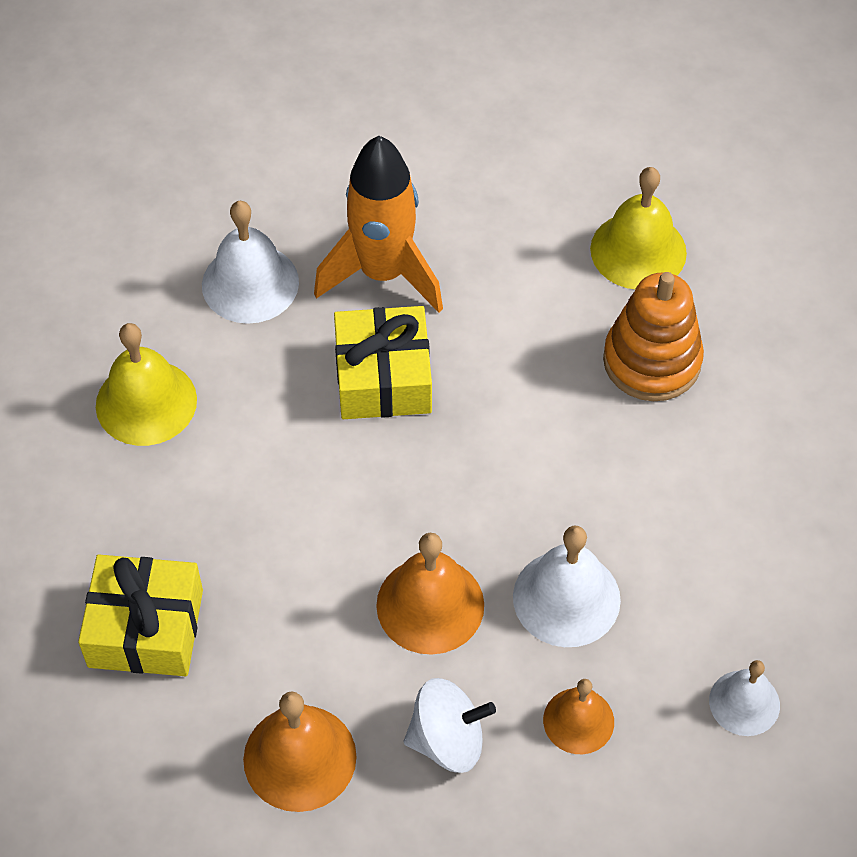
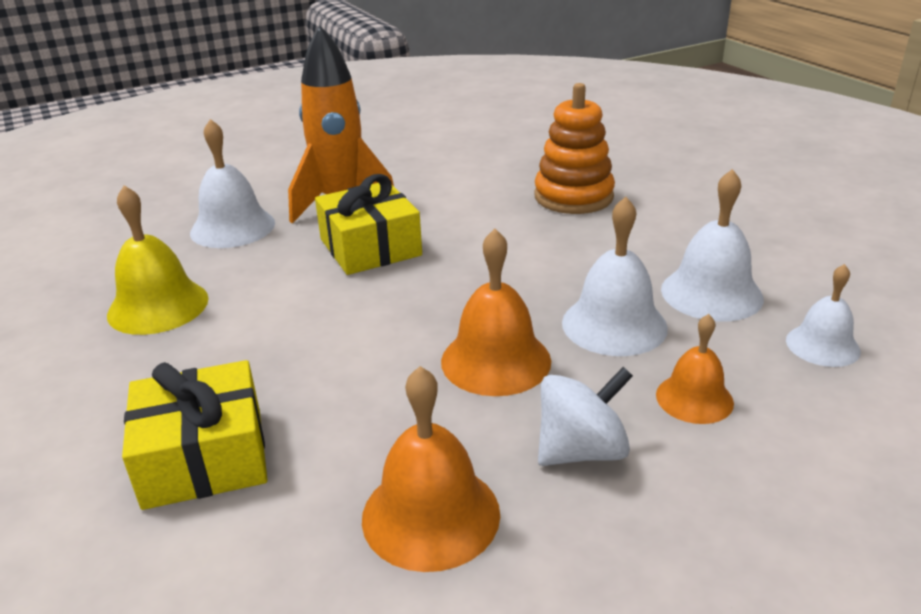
camera: 20 degrees left, 25 degrees down
yellow bell [590,167,687,289] -> none
none -> white bell [661,169,764,321]

